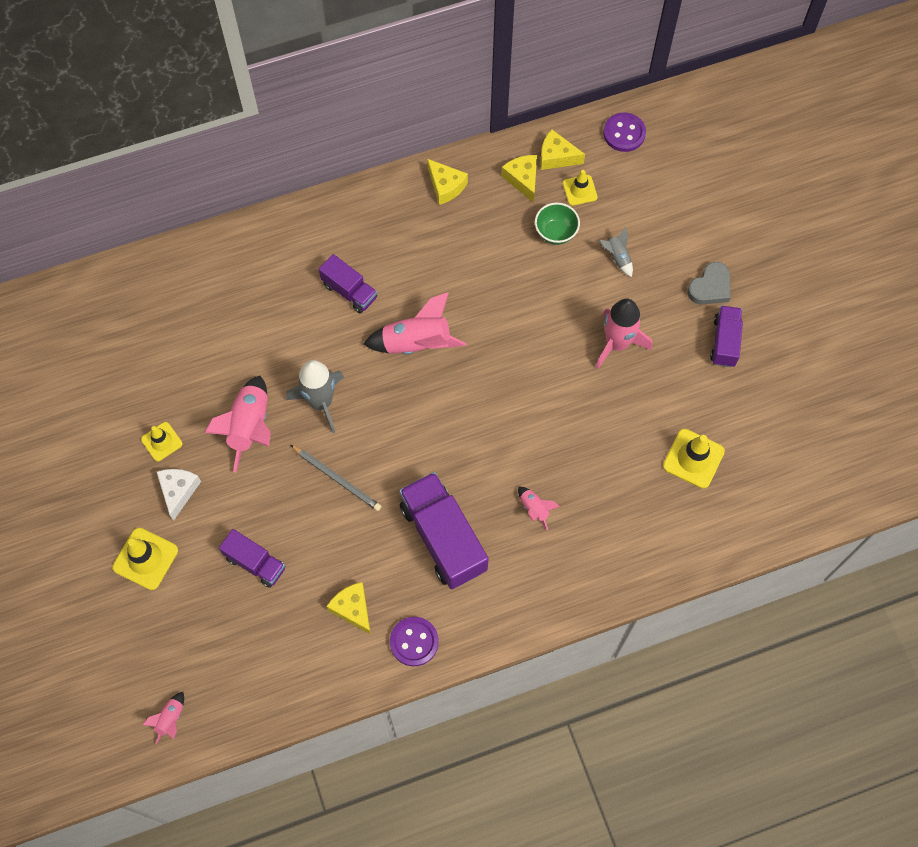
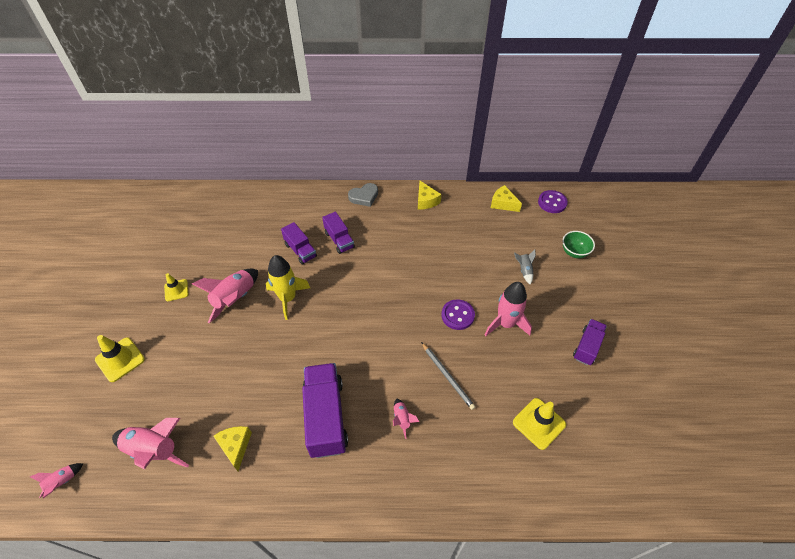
camera: 20 degrees right, 15 degrees down
white cheese [157,469,201,521] -> none
purple truck [219,529,285,588] -> purple truck moved to [281,222,317,264]
grey rocket [286,360,344,433] -> yellow rocket [266,255,310,320]
grey pencil [291,445,381,511] -> grey pencil moved to [421,342,475,410]
pink rocket [363,292,466,355] -> pink rocket moved to [112,418,189,469]
purple button [390,617,439,666] -> purple button moved to [441,299,475,330]
yellow cheese [501,155,537,203] -> none
green bowl [535,203,580,245] -> green bowl moved to [562,231,595,258]
yellow traffic cone [563,170,598,206] -> none
grey heart [687,262,731,305] -> grey heart moved to [348,183,378,207]

